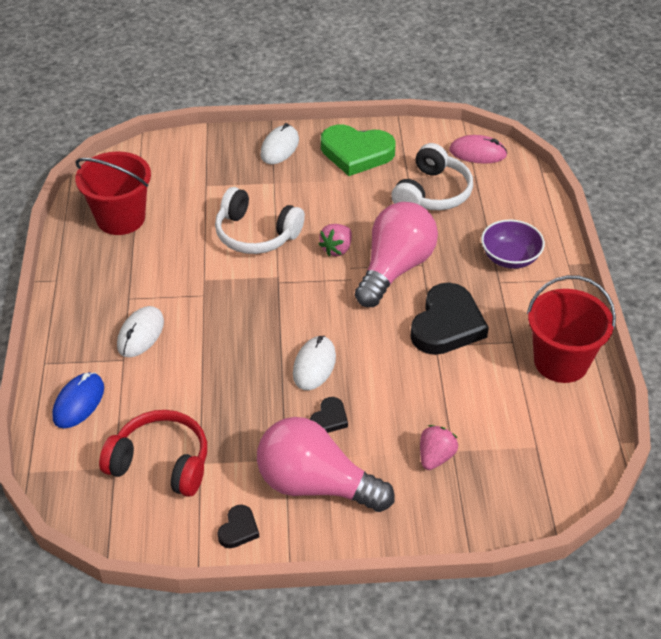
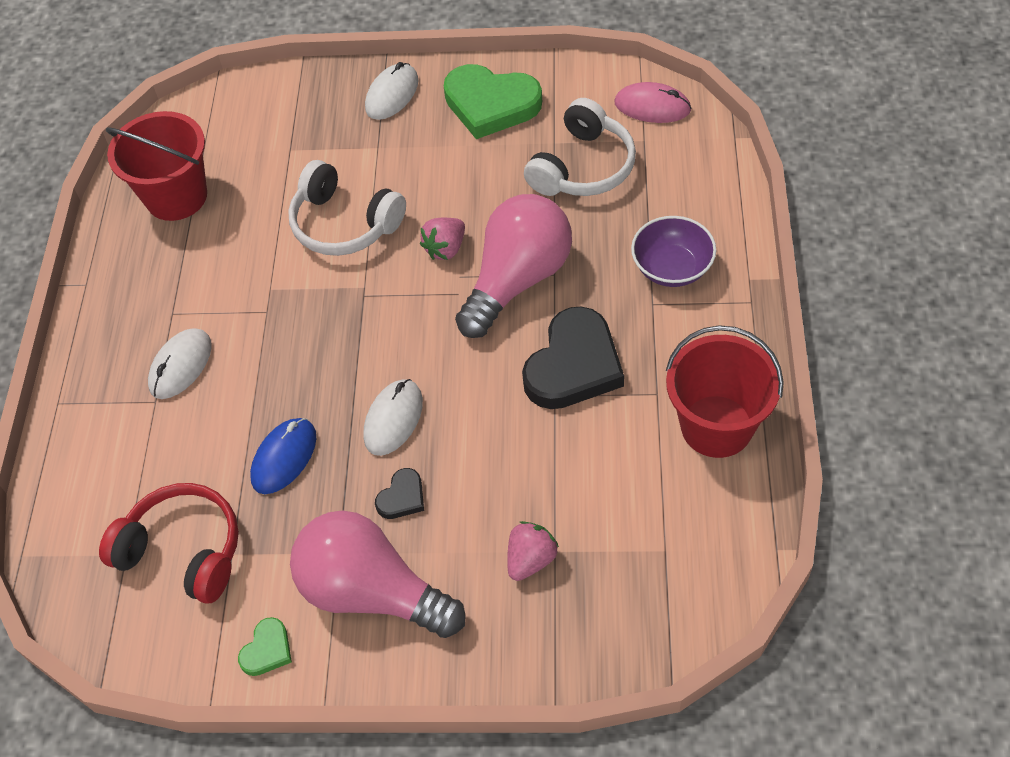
camera: 10 degrees right, 10 degrees up
blue mouse [52,372,104,428] -> blue mouse moved to [250,418,316,494]
black heart [217,505,259,548] -> green heart [238,617,292,676]

